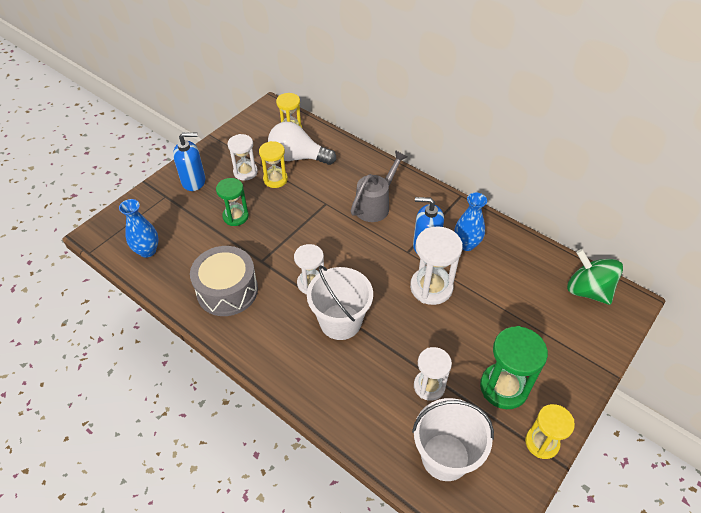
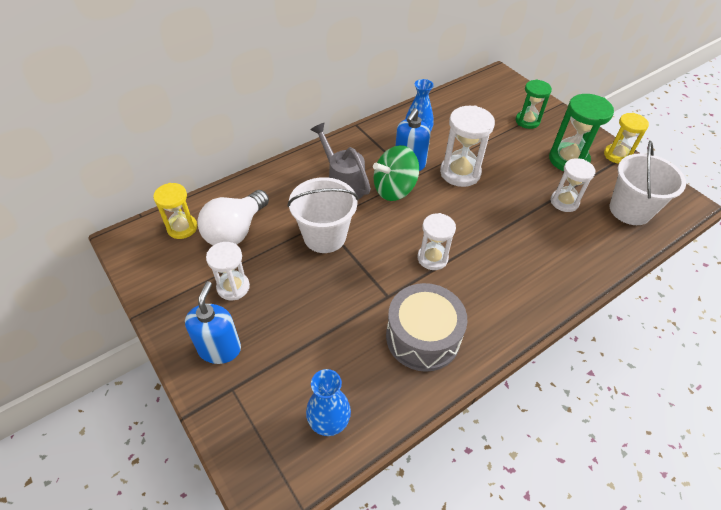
camera: 75 degrees left, 0 degrees up
green hourglass [216,178,249,226] -> green hourglass moved to [516,79,552,129]
yellow hourglass [259,141,288,188] -> none
white bucket [307,266,373,340] -> white bucket moved to [287,177,358,253]
green spinning top [567,249,623,305] -> green spinning top moved to [373,145,419,201]

